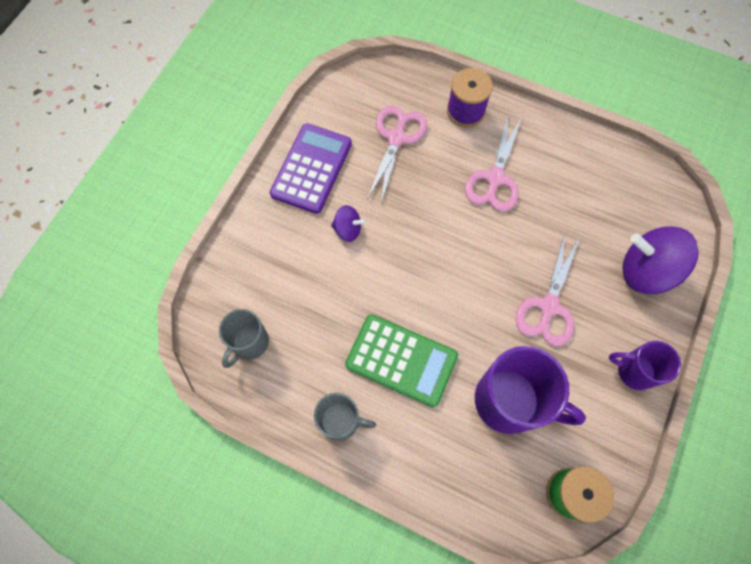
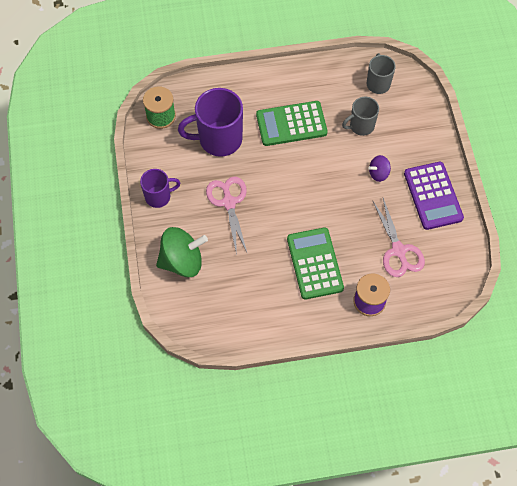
camera: 145 degrees right, 5 degrees down
grey mug [314,393,376,441] -> grey mug moved to [342,96,379,136]
pink scissors [465,116,521,212] -> green calculator [287,227,344,300]
purple spinning top [622,226,699,294] -> green spinning top [156,227,208,277]

